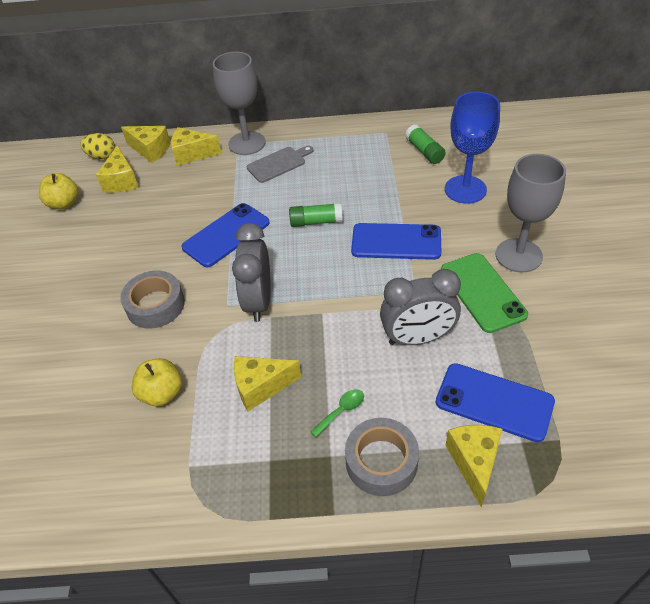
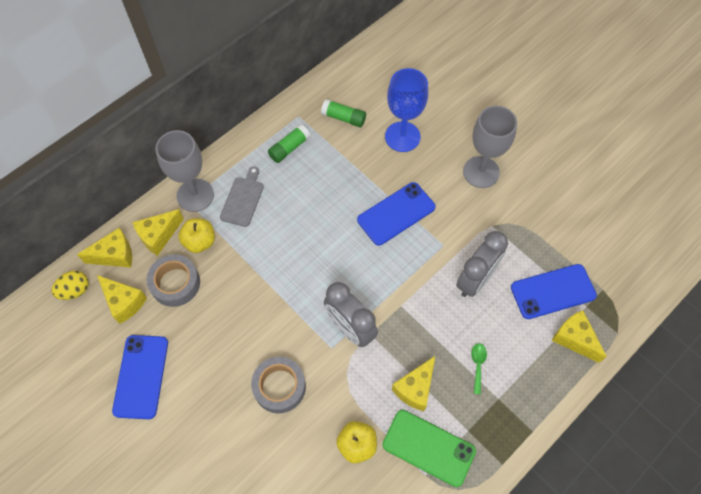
camera: 45 degrees left, 15 degrees up
yellow apple [39,173,78,210] -> yellow apple moved to [178,218,215,253]
blue phone [181,203,270,267] -> blue phone moved to [112,335,168,419]
green glue stick [289,203,343,227] -> green glue stick moved to [268,124,310,163]
grey tape [345,418,419,496] -> grey tape moved to [146,254,200,307]
green phone [441,253,528,333] -> green phone moved to [382,410,476,487]

